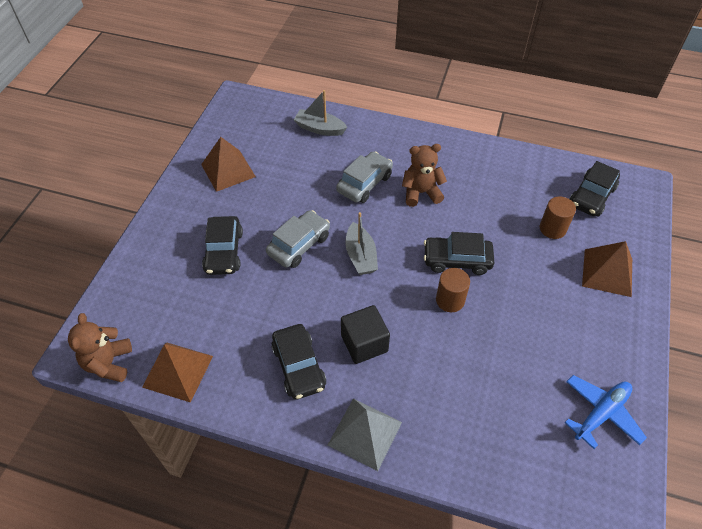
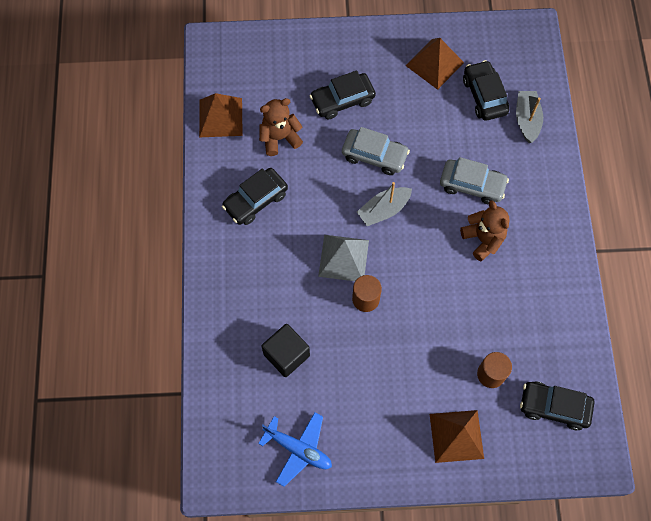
camera: 70 degrees right, 15 degrees up
brown teddy bear [68,313,132,382] -> brown teddy bear moved to [259,98,303,156]
grey pyramid [328,398,402,471] -> grey pyramid moved to [318,235,369,281]
black cube [341,305,390,364] -> black cube moved to [261,324,310,377]
black car [424,232,494,275] -> black car moved to [463,60,509,121]

